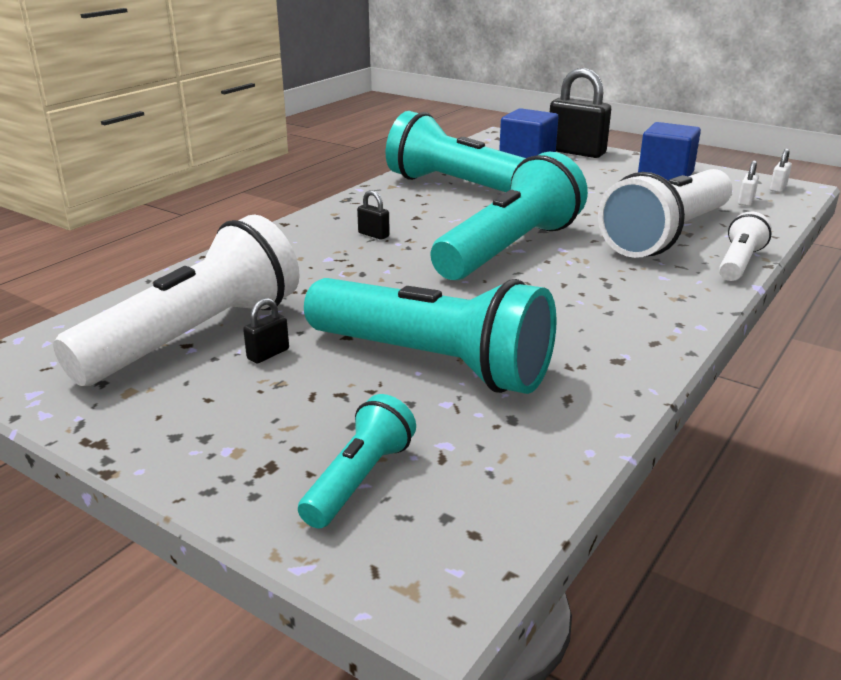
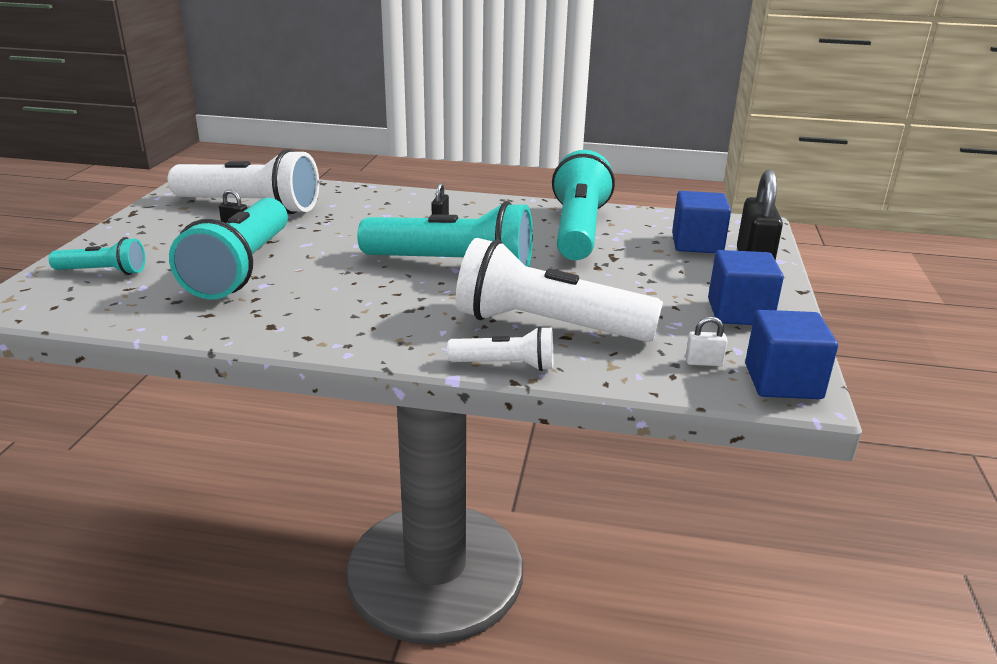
camera: 65 degrees right, 0 degrees up
white padlock [770,149,792,193] -> blue cube [745,310,838,399]

